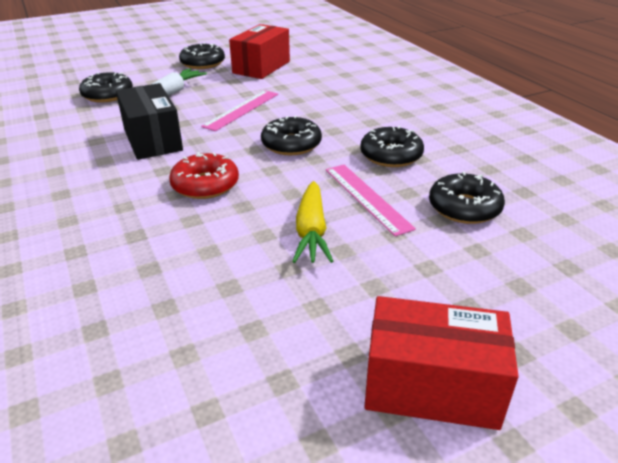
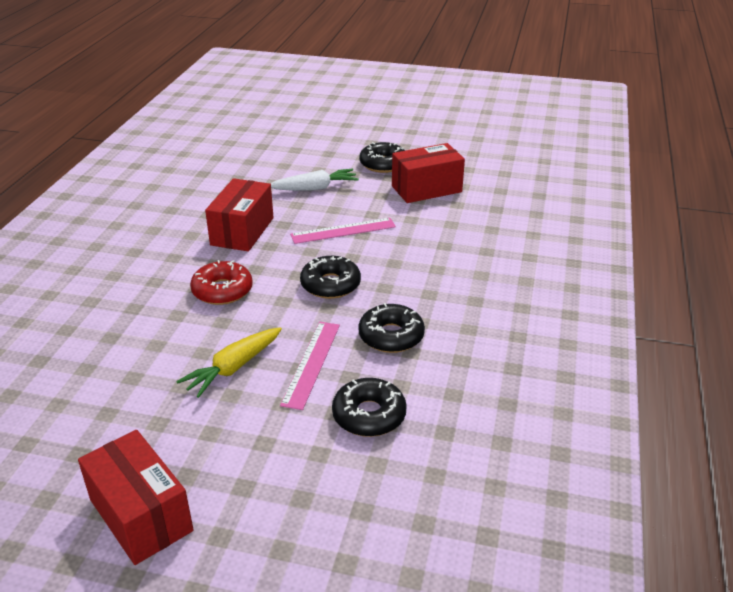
camera: 40 degrees right, 0 degrees up
black donut [79,72,133,103] -> none
black box [116,83,183,160] -> red box [205,178,274,251]

